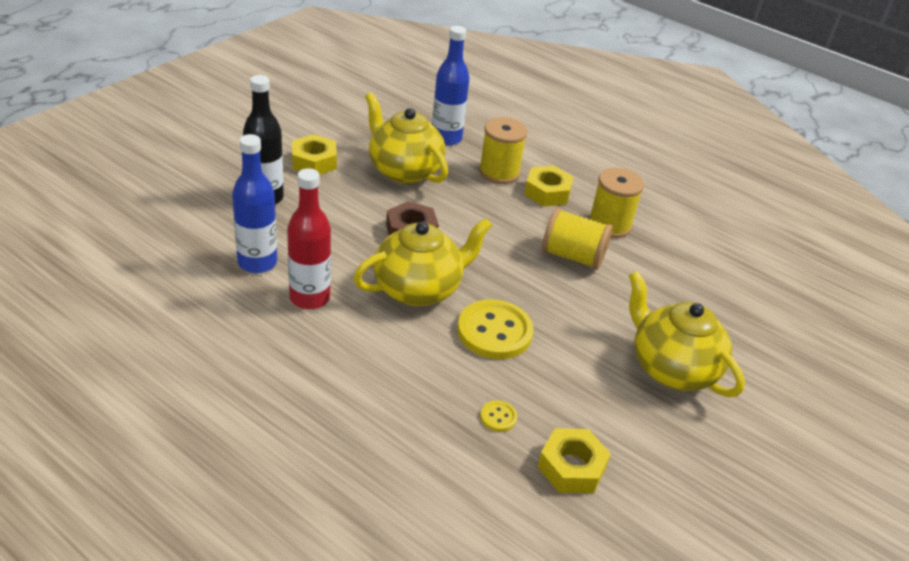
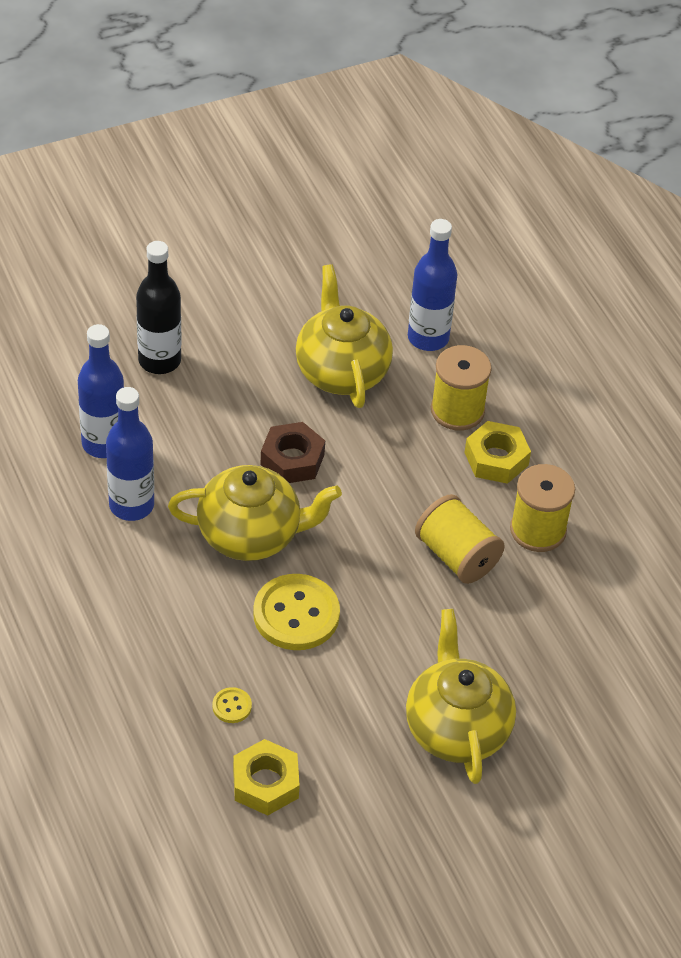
camera: 30 degrees right, 10 degrees up
red bottle [287,168,331,309] -> blue bottle [106,387,154,521]
yellow nut [292,134,337,175] -> none

